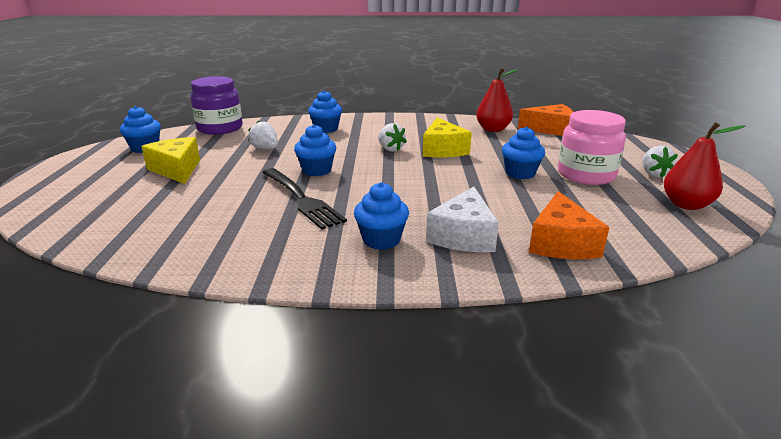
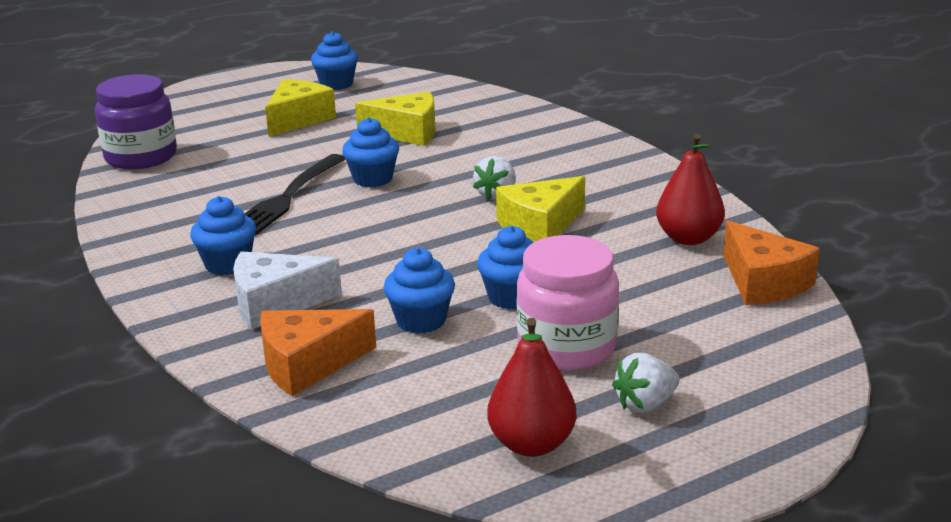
camera: 60 degrees right, 0 degrees up
purple jar [190,76,243,135] -> purple jar moved to [95,74,177,169]
white strawberry [248,121,278,149] -> yellow cheese [355,92,435,146]
blue cupcake [308,90,342,133] -> blue cupcake moved to [383,247,455,334]

